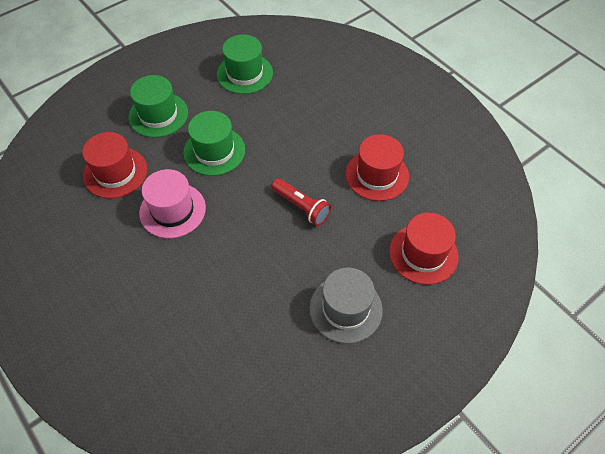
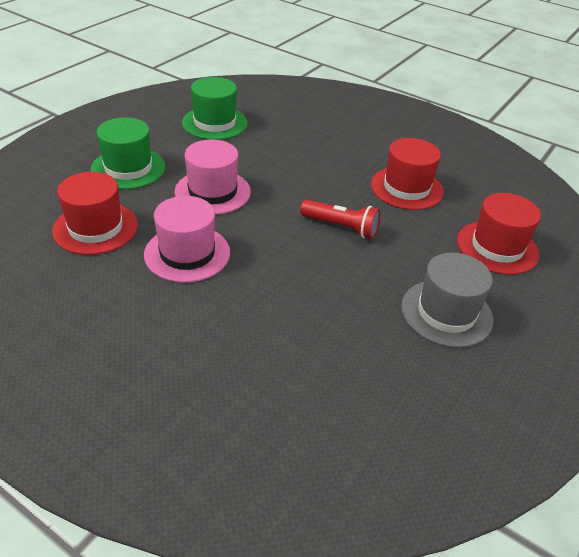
camera: 20 degrees left, 15 degrees down
green hat [183,111,245,176] -> pink hat [174,140,251,215]

